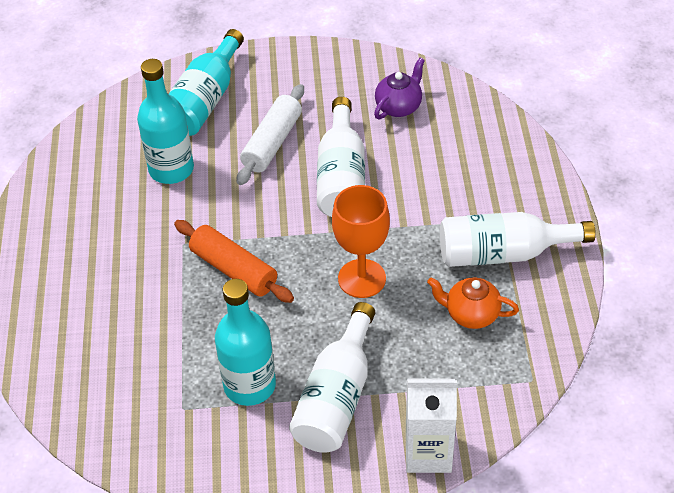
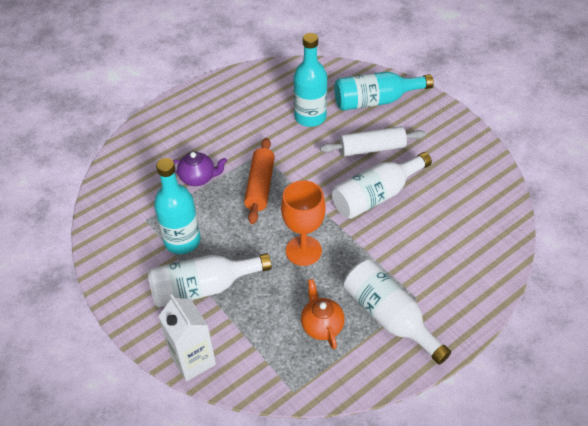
camera: 55 degrees right, 0 degrees up
purple teapot [374,58,425,119] -> purple teapot moved to [173,152,227,186]

